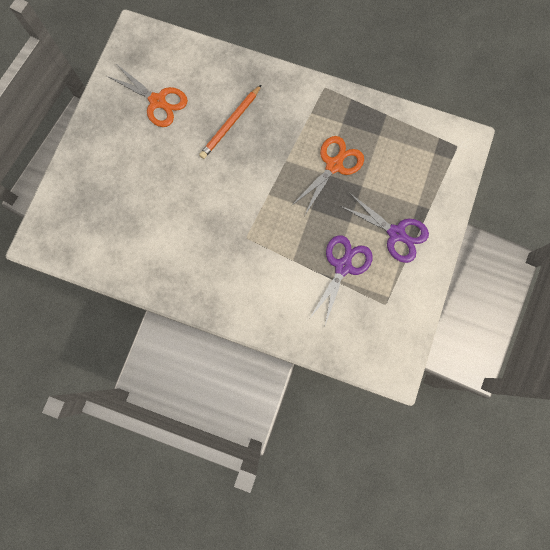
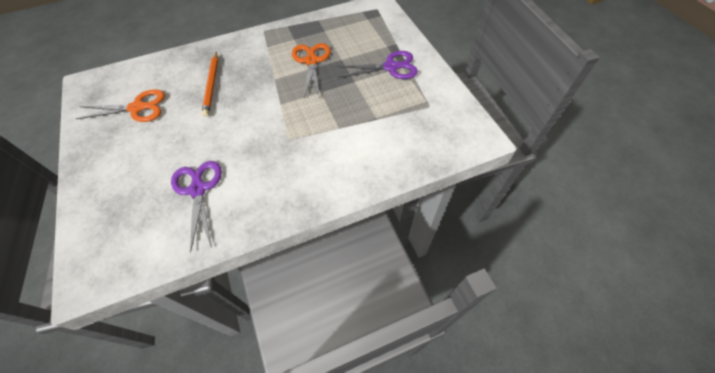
camera: 40 degrees left, 20 degrees down
purple scissors [309,235,373,325] -> purple scissors moved to [171,161,222,253]

